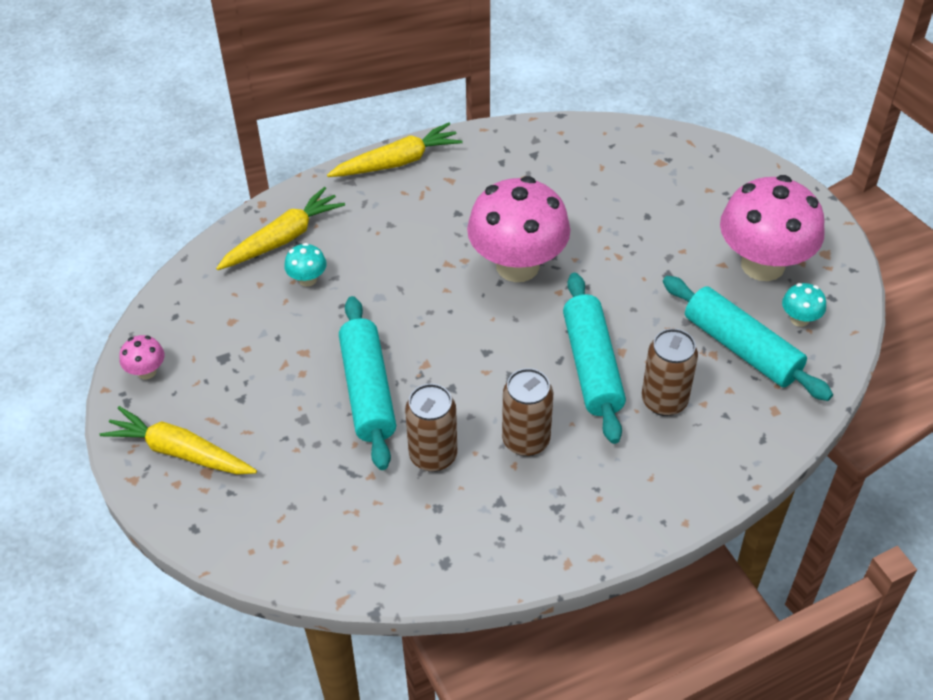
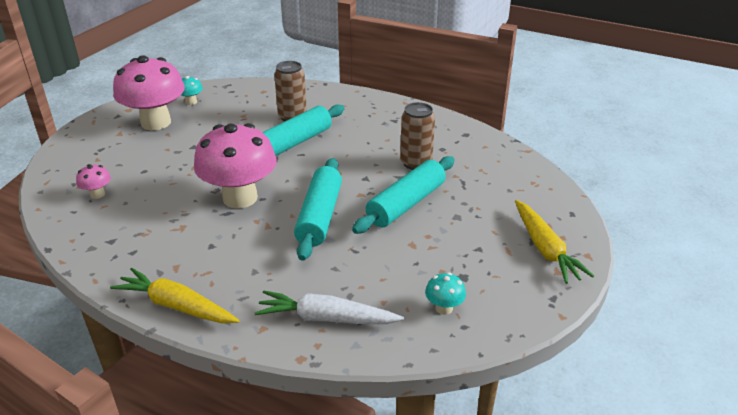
camera: 130 degrees left, 15 degrees down
pink mushroom [119,335,164,379] -> pink mushroom moved to [76,164,111,199]
yellow carrot [216,187,345,270] -> white carrot [254,290,404,324]
turquoise mushroom [284,243,327,287] -> turquoise mushroom moved to [425,272,466,315]
brown can [502,368,553,456] -> none
turquoise rolling pin [663,276,833,401] -> turquoise rolling pin moved to [294,158,342,261]

